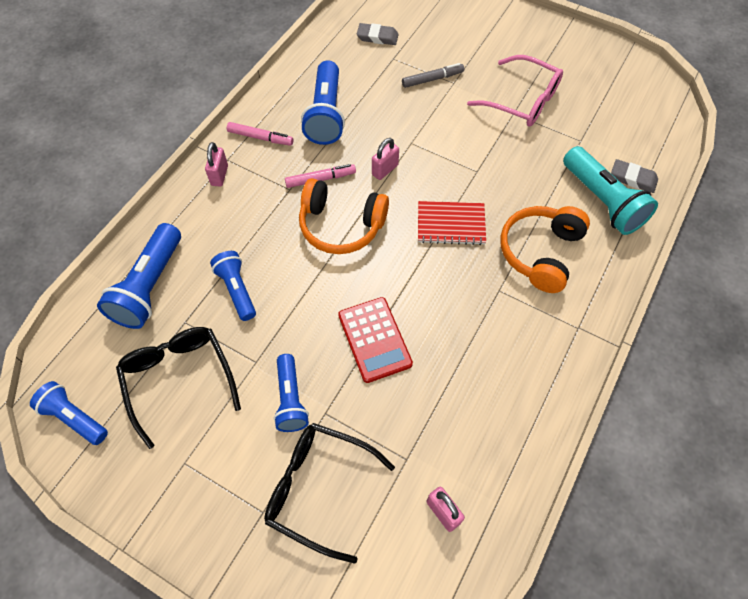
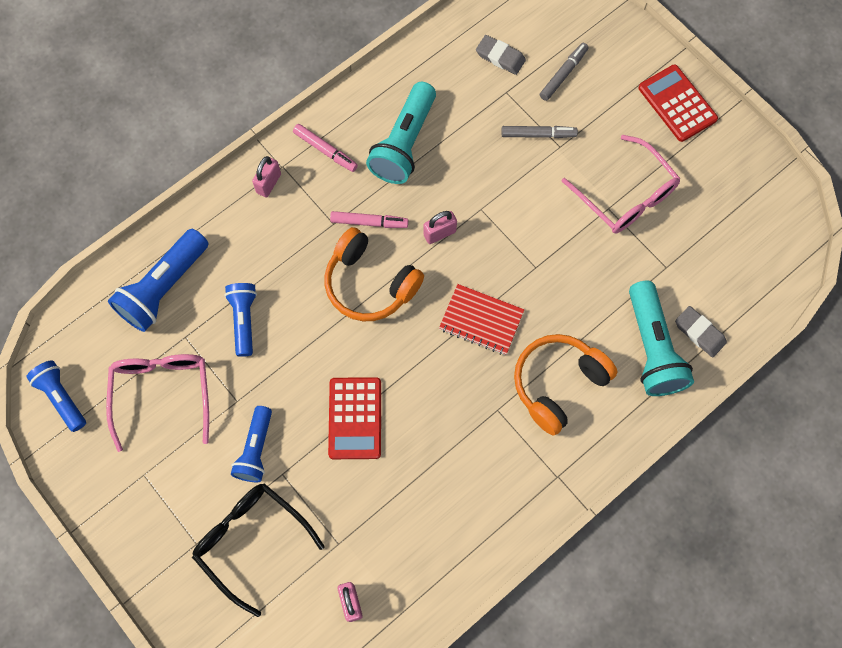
camera: 20 degrees right, 10 degrees up
black glasses [116,327,241,449] -> pink glasses [106,354,209,452]
blue flashlight [301,60,345,145] -> turquoise flashlight [366,82,436,184]
none -> grey marker [540,43,589,101]
none -> red calculator [638,65,718,142]

